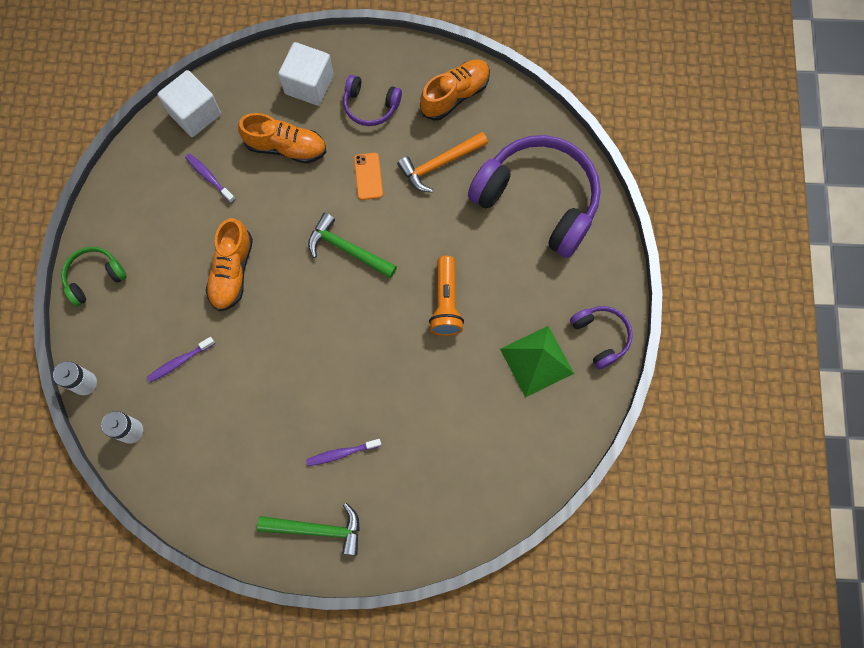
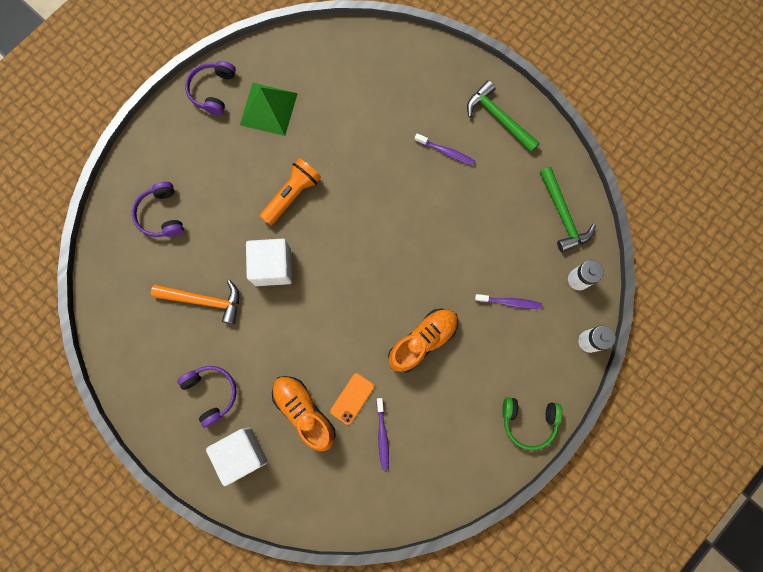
camera: 140 degrees left, 5 degrees up
white cube [158,70,221,137] -> white cube moved to [246,239,292,286]
green hammer [308,213,397,278] -> green hammer moved to [540,167,596,253]
orange phone [354,153,383,200] -> orange phone moved to [330,373,374,425]
orange shoe [420,59,490,121] -> none
purple headphones [468,135,601,258] -> purple headphones [132,182,184,237], size x0.48

